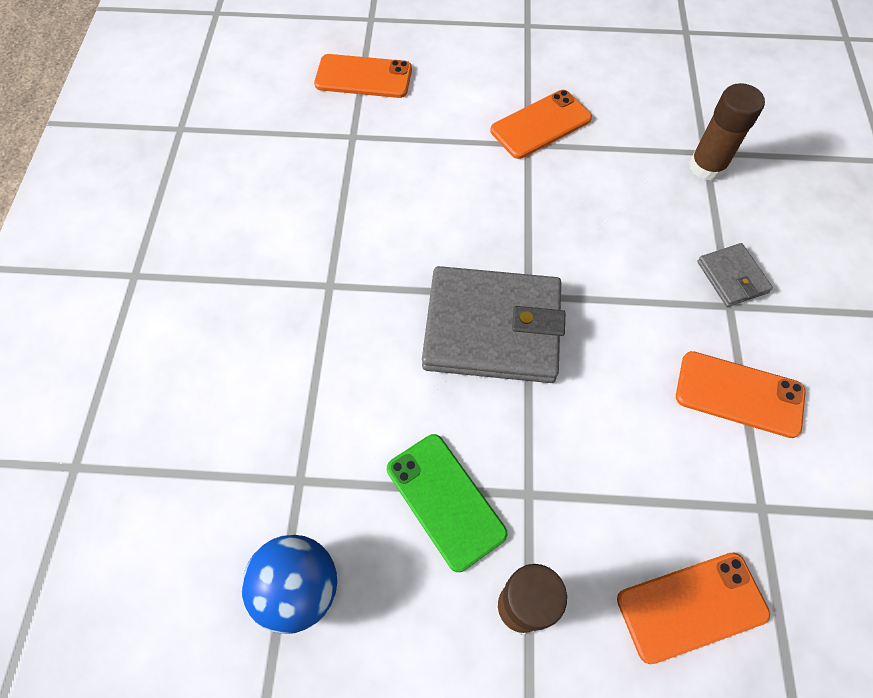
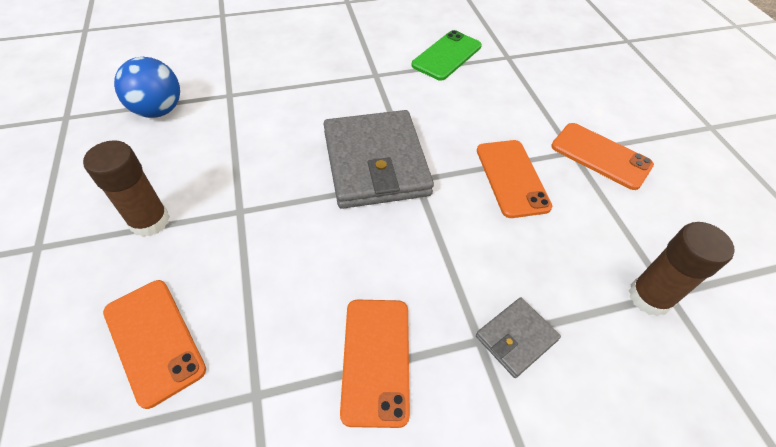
camera: 70 degrees right, 10 degrees down
orange phone [314,54,412,98] -> orange phone moved to [477,140,552,218]
green phone [387,434,508,572] -> green phone moved to [411,30,482,81]

